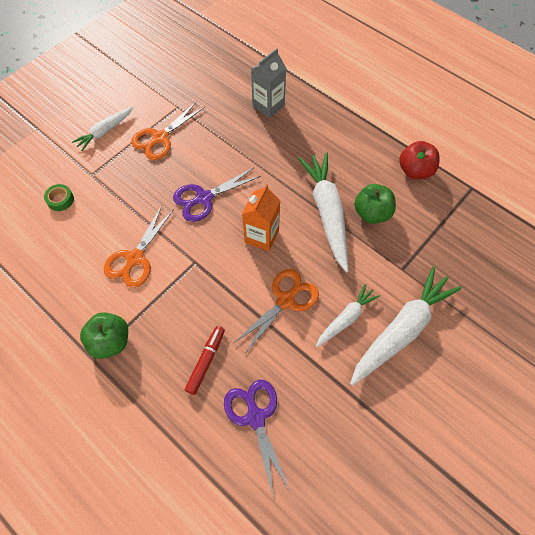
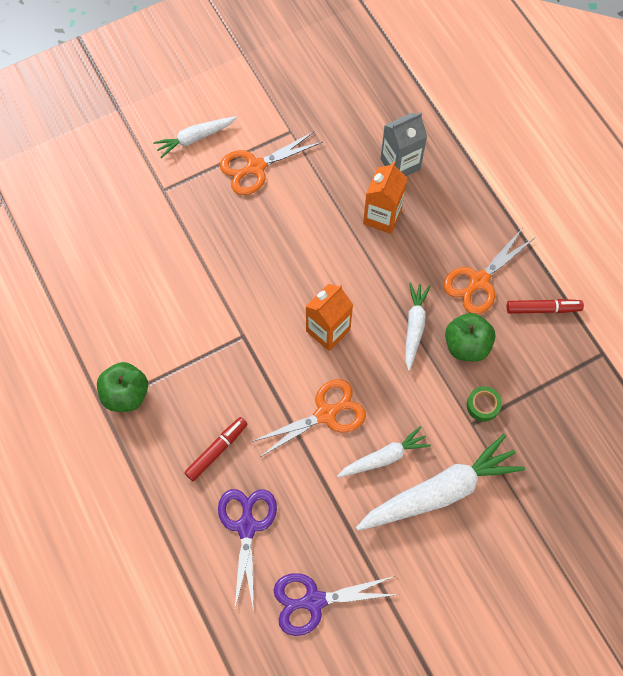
camera: 20 degrees right, 5 degrees up
green tape [44,184,74,211] -> green tape moved to [467,386,502,422]
orange scissors [104,205,174,288] -> orange scissors moved to [443,229,534,314]
purple scissors [173,168,261,222] -> purple scissors moved to [273,573,399,636]
white carrot [298,152,349,273] -> white carrot [405,283,431,371], size x0.56
red apple [399,141,440,180] -> red marker [507,299,584,314]
none -> orange carton [363,161,407,234]

